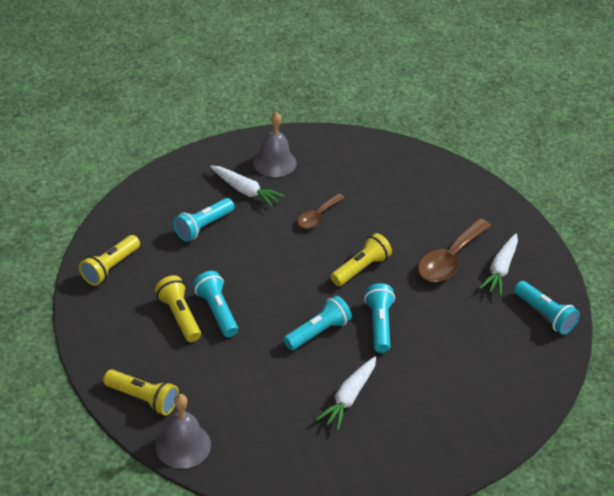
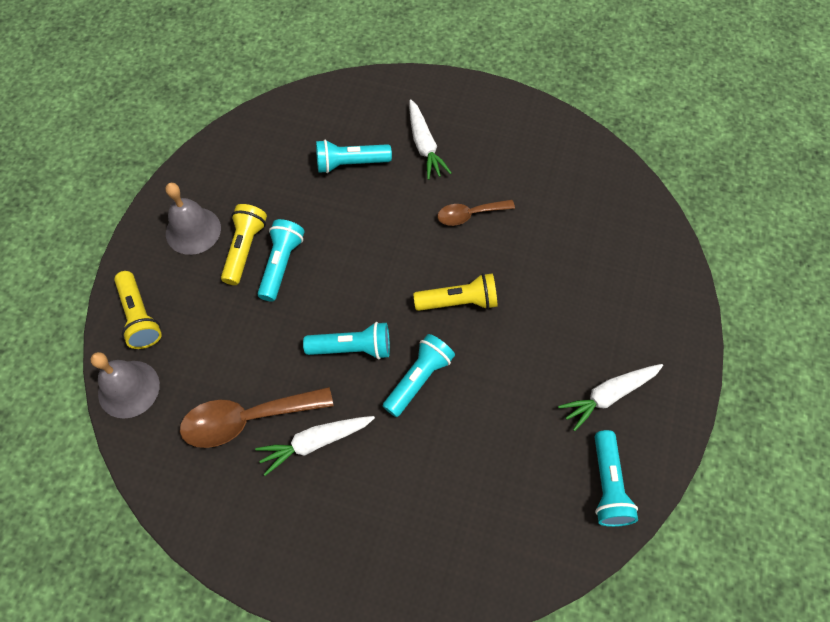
camera: 40 degrees right, 20 degrees up
yellow flashlight [79,235,140,286] -> none
grey bell [253,112,297,177] -> grey bell moved to [165,183,221,255]
brown spoon [418,218,491,282] -> brown spoon moved to [180,387,334,448]

